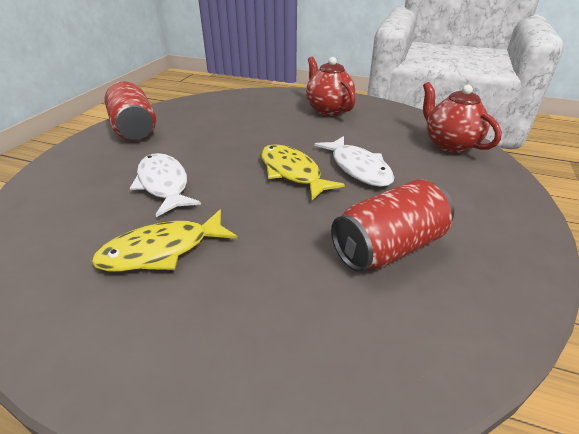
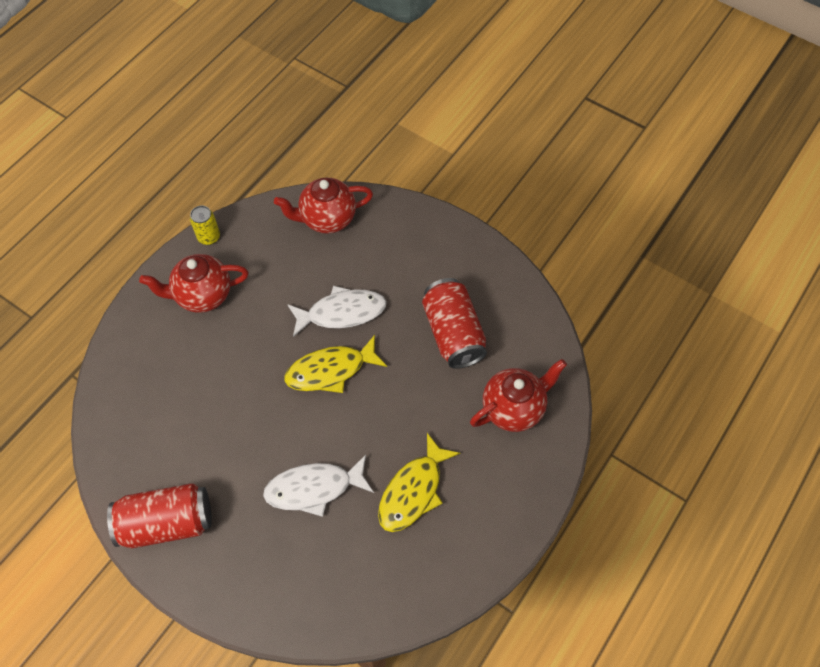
camera: 75 degrees left, 25 degrees up
yellow fish [91,209,237,272] -> yellow fish turned 45 degrees clockwise [378,433,460,532]
none -> yellow can [190,206,220,245]
none -> red teapot [470,359,567,432]

